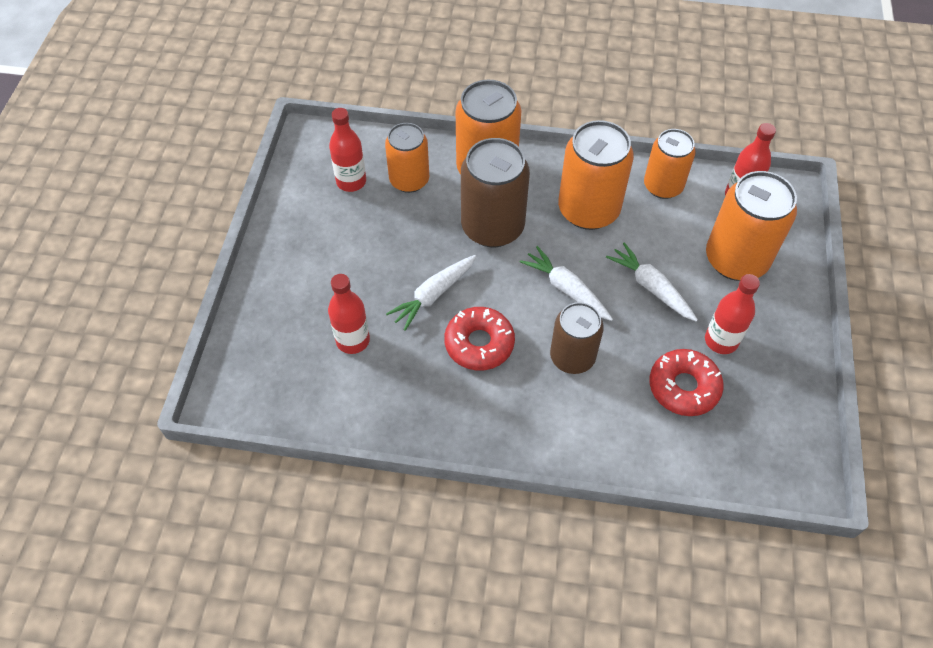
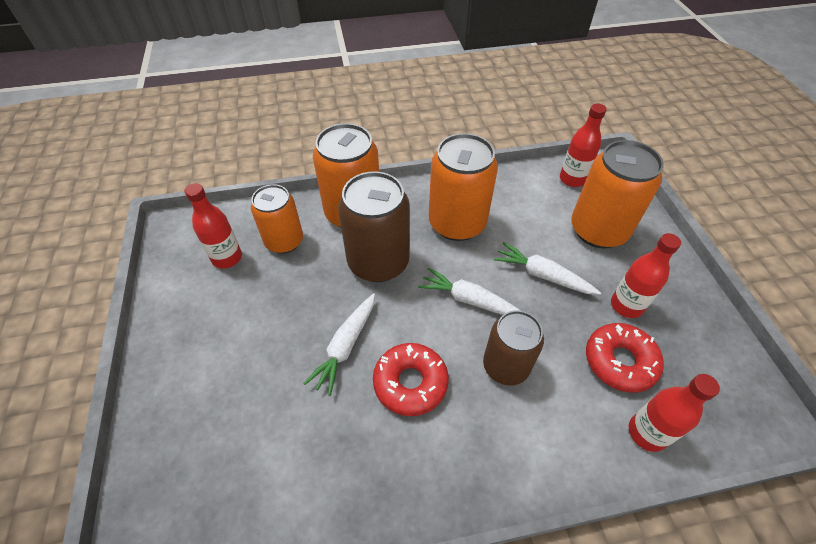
camera: 20 degrees left, 5 degrees down
red bottle [328,274,370,354] -> red bottle moved to [629,374,720,452]
orange can [644,129,696,199] -> none

